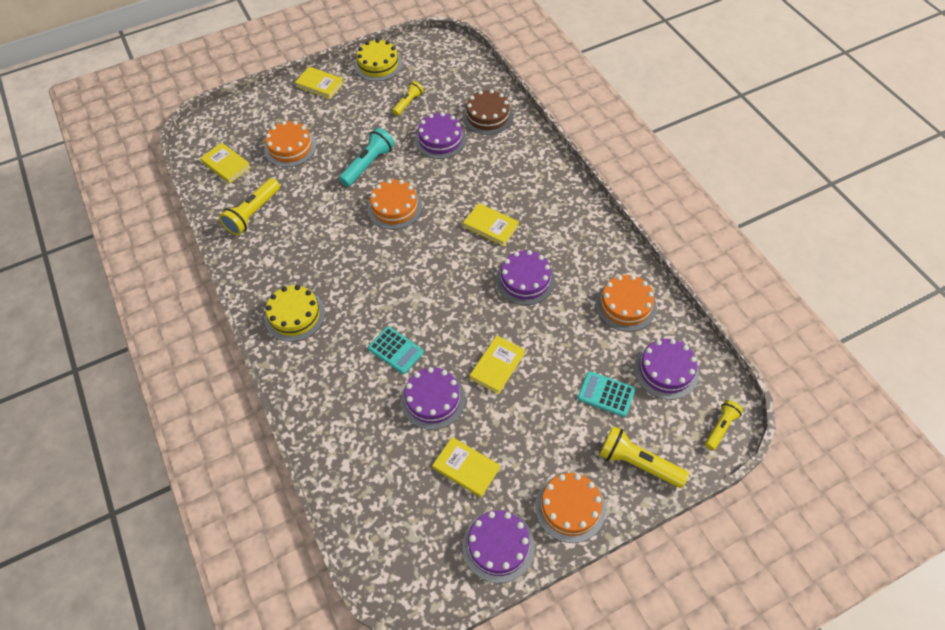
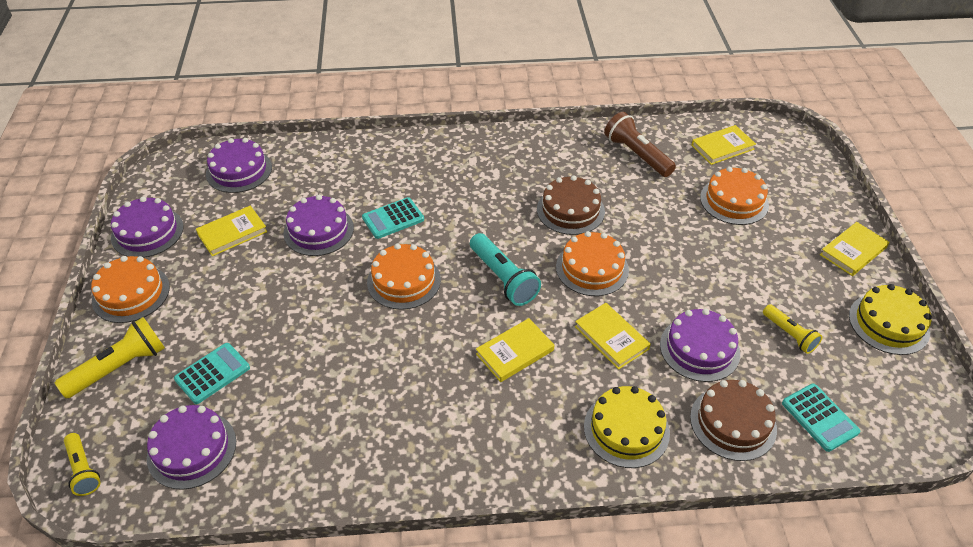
camera: 110 degrees right, 10 degrees down
yellow flashlight [219,178,280,235] -> brown flashlight [604,112,676,177]
yellow cake [265,285,325,342] -> yellow cake moved to [584,386,670,468]
turquoise flashlight [339,128,395,187] -> turquoise flashlight moved to [470,233,541,306]
yellow book [470,336,525,394] -> yellow book moved to [575,303,651,370]
purple cake [496,250,555,305] -> purple cake moved to [206,138,272,193]
orange cake [596,275,657,332] -> orange cake moved to [367,244,441,310]
none -> brown cake [537,175,605,235]
none -> turquoise calculator [782,384,860,452]

